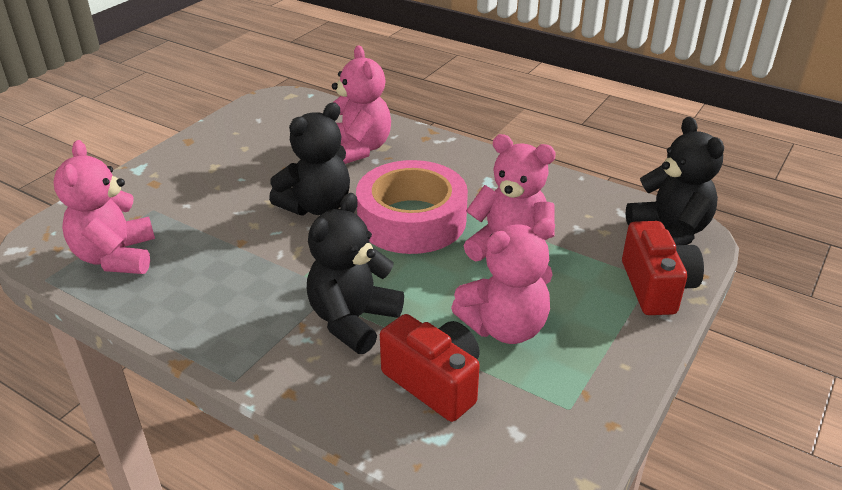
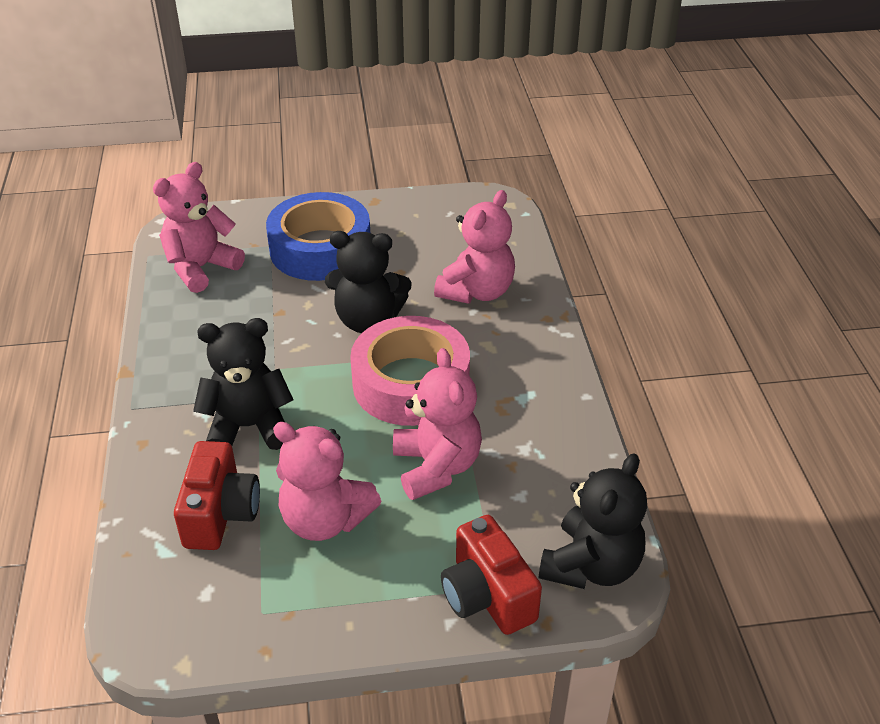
camera: 50 degrees right, 5 degrees up
red camera [622,221,704,315] -> red camera turned 105 degrees clockwise [441,515,542,635]
none -> blue tape [266,192,370,281]

